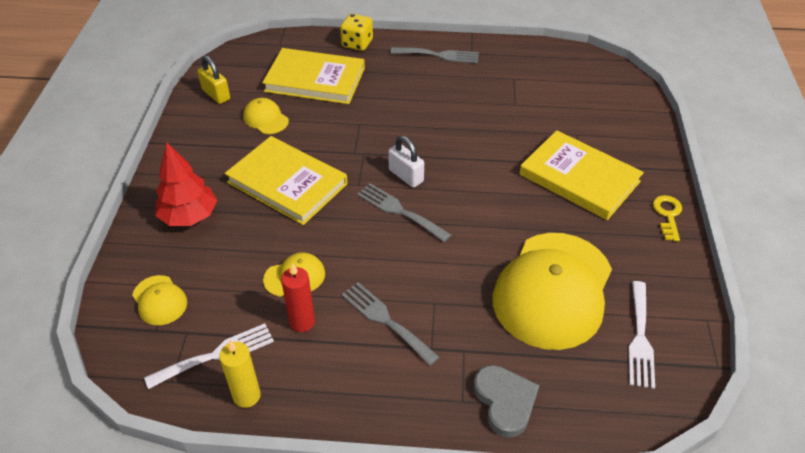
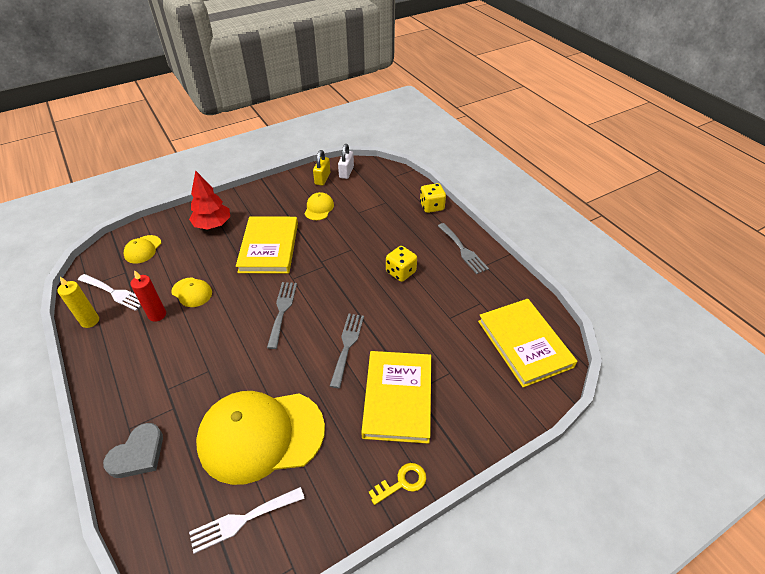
camera: 55 degrees right, 0 degrees up
yellow book [262,48,365,104] -> yellow book moved to [478,299,577,388]
grey fork [341,282,440,366] -> grey fork moved to [330,313,364,388]
white padlock [388,136,424,188] -> white padlock moved to [338,144,354,179]
none -> yellow dice [386,246,417,282]

